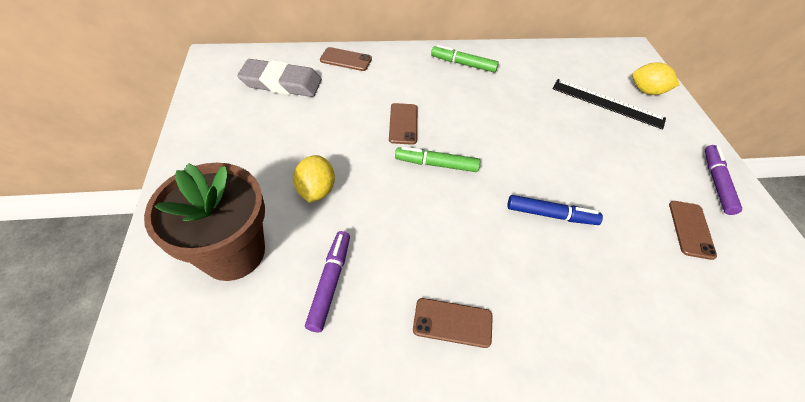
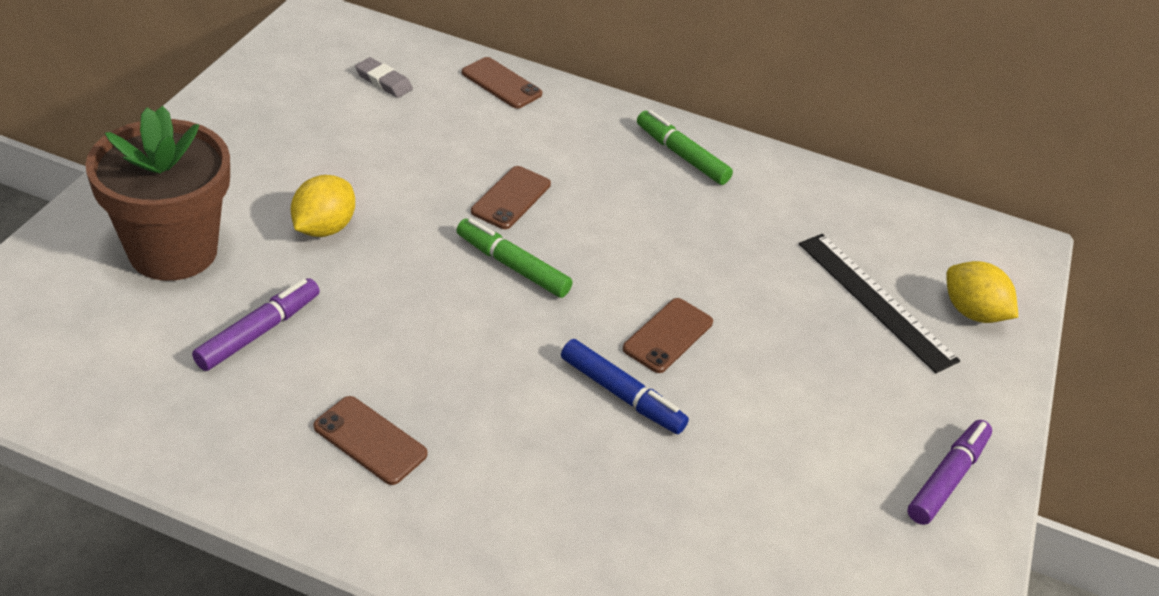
camera: 25 degrees right, 10 degrees down
grey eraser [237,59,322,97] -> grey eraser [355,57,413,98], size x0.49
brown phone [669,201,717,260] -> brown phone moved to [623,298,713,373]

